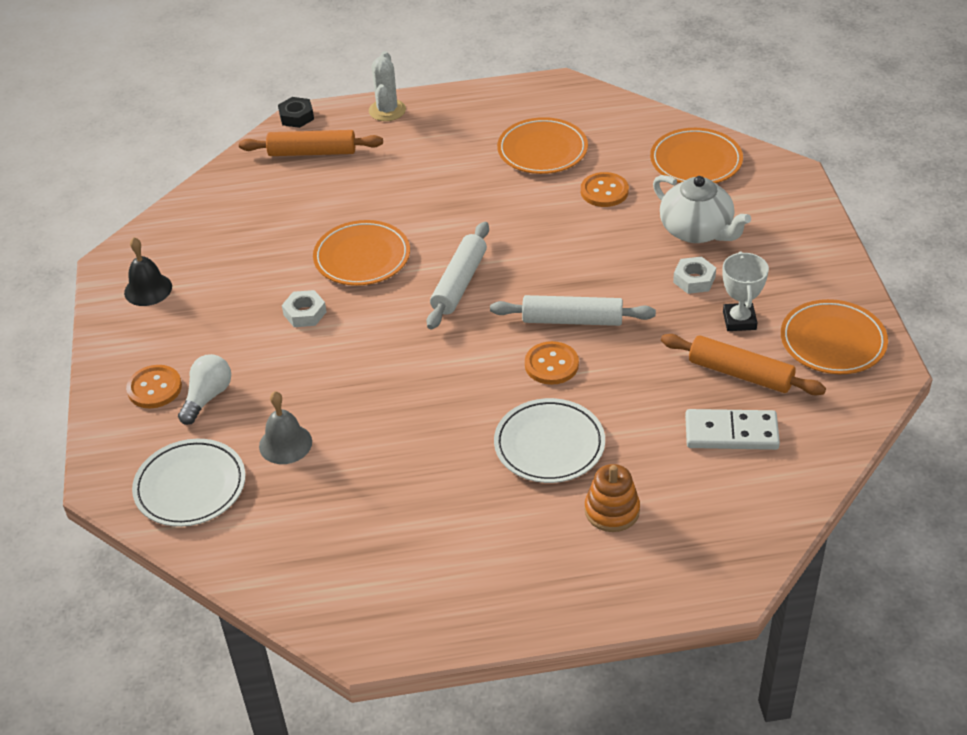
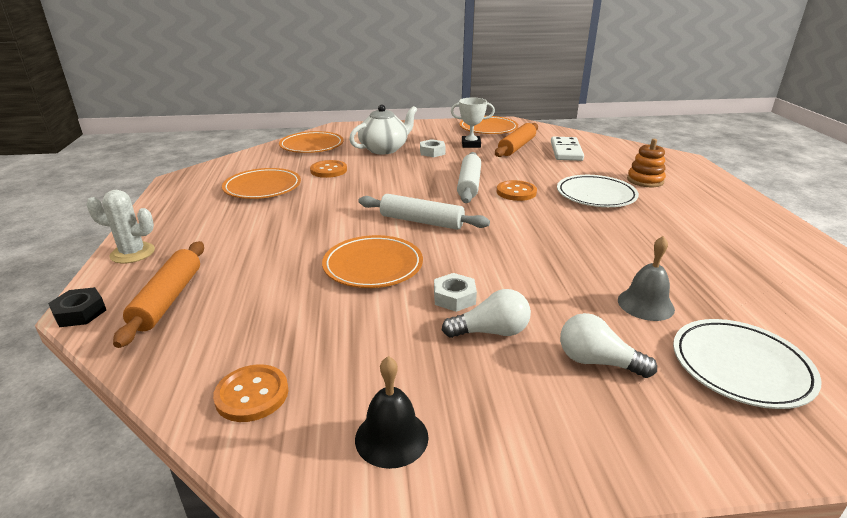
camera: 90 degrees left, 15 degrees down
orange button [126,365,182,408] -> orange button moved to [213,364,288,422]
none -> white light bulb [442,289,531,338]

